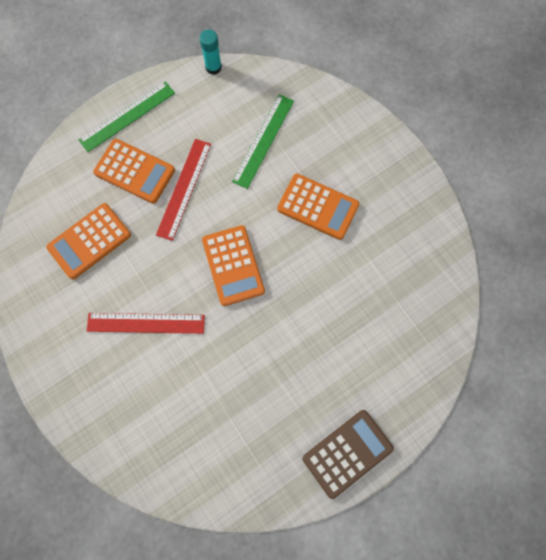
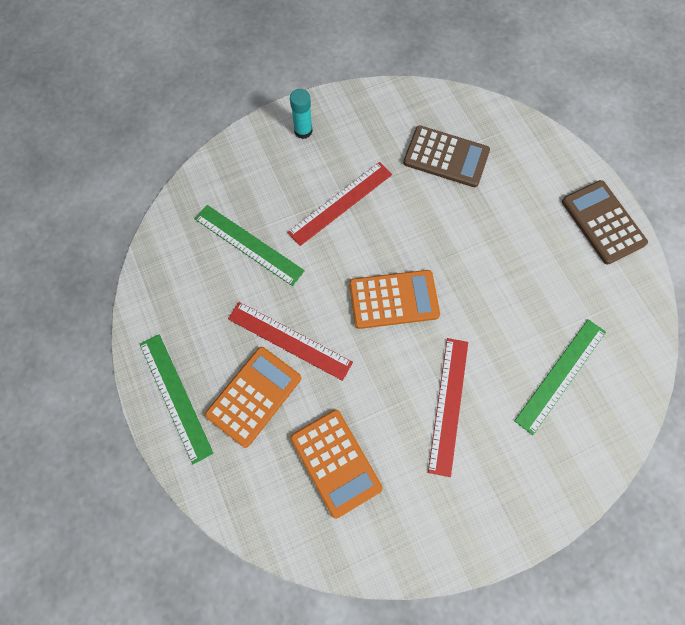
camera: 80 degrees left, 5 degrees down
turquoise glue stick [199,29,222,75] -> turquoise glue stick moved to [290,89,313,139]
orange calculator [277,174,359,240] -> red ruler [287,162,392,246]
none -> brown calculator [403,125,490,187]
none -> green ruler [514,319,606,435]

